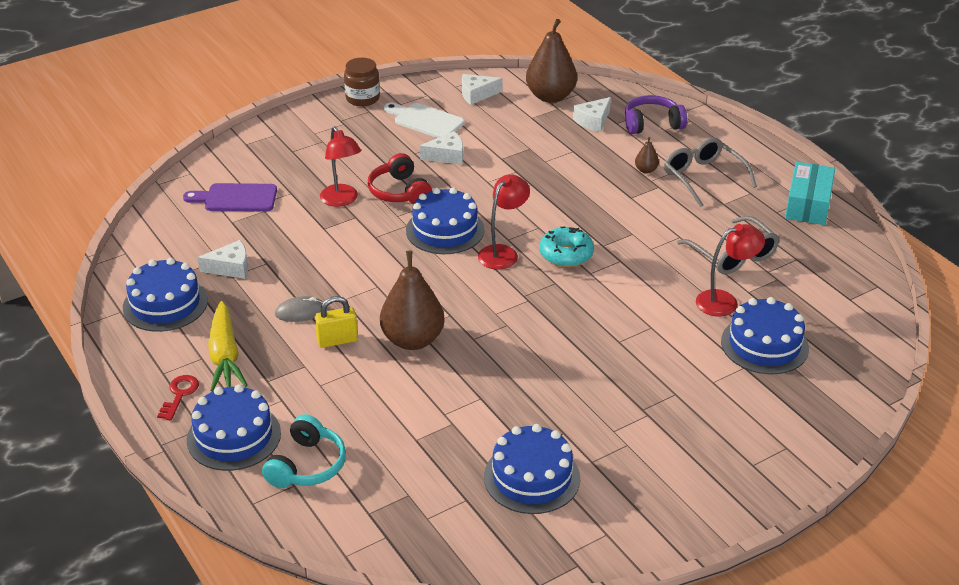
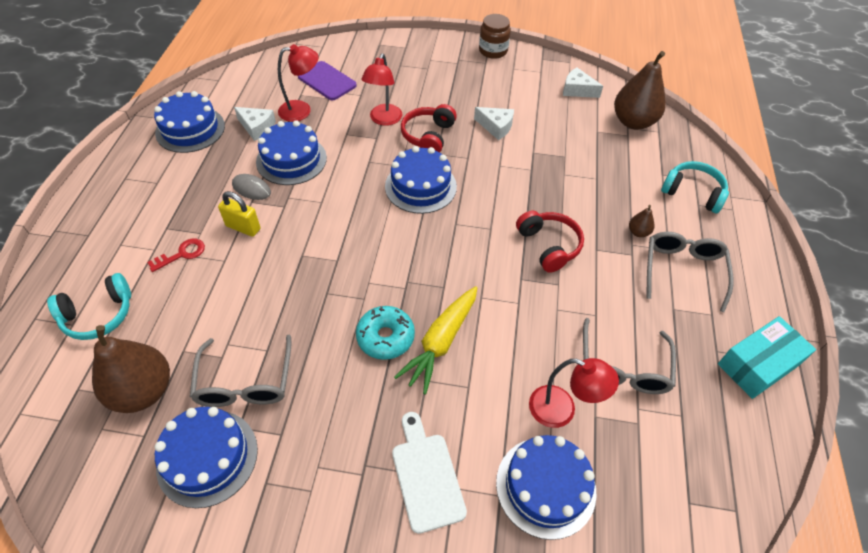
camera: 40 degrees right, 15 degrees up
red key [157,375,199,420] -> red key moved to [147,238,205,272]
blue cake [187,384,281,471] -> blue cake moved to [256,120,327,185]
yellow carrot [208,301,248,392] -> yellow carrot moved to [394,286,477,395]
brown pear [380,251,445,350] -> brown pear moved to [92,325,170,413]
white cutting board [384,103,464,138] -> white cutting board moved to [392,412,467,534]
red lamp [478,174,530,270] -> red lamp moved to [278,44,319,122]
turquoise donut [540,226,594,267] -> turquoise donut moved to [356,306,415,360]
white cheese [573,97,611,132] -> none
purple headphones [625,95,687,134] -> turquoise headphones [661,161,729,213]
none -> grey glasses [190,334,291,407]
none -> red headphones [516,211,584,273]

